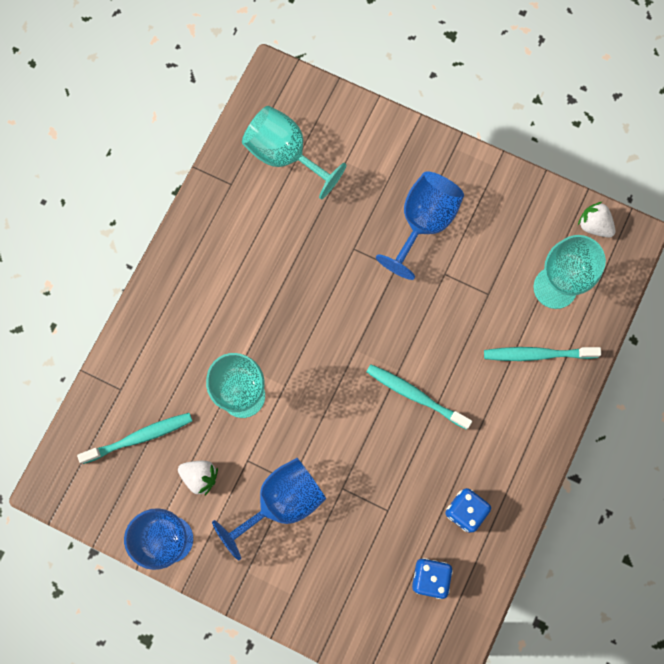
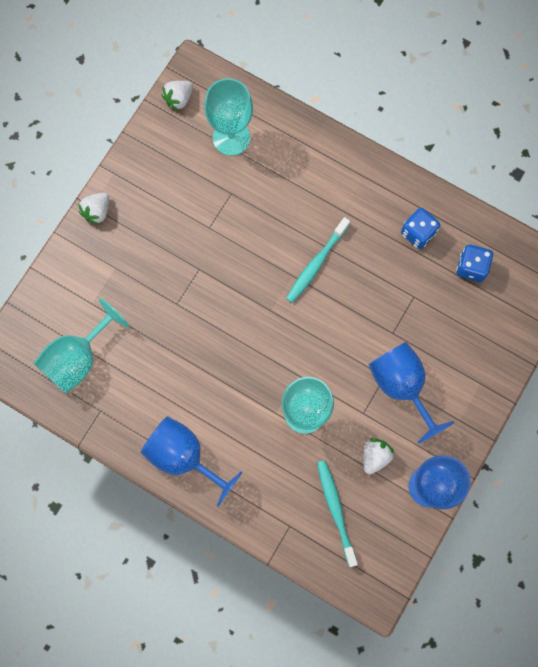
camera: 85 degrees left, 0 degrees up
blue goblet [376,172,464,280] -> blue goblet moved to [141,416,243,507]
turquoise toothbrush [484,347,601,361] -> none
none -> white strawberry [78,192,109,225]

